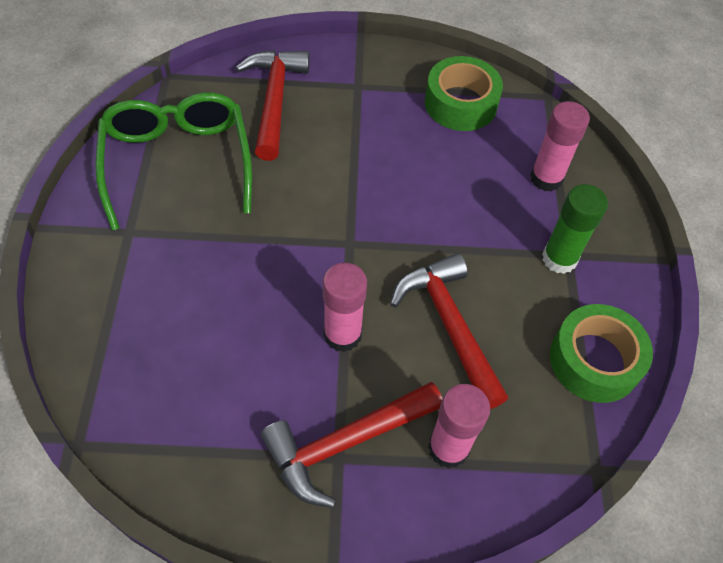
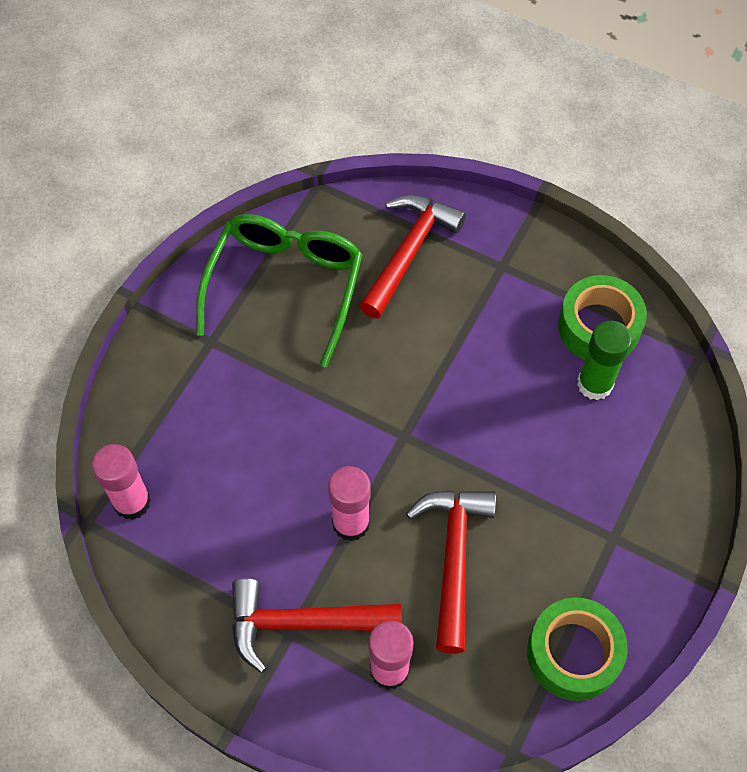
camera: 30 degrees right, 5 degrees up
pink glue stick [530,101,590,192] -> pink glue stick moved to [92,444,151,520]
green glue stick [542,184,608,274] -> green glue stick moved to [577,321,632,400]

